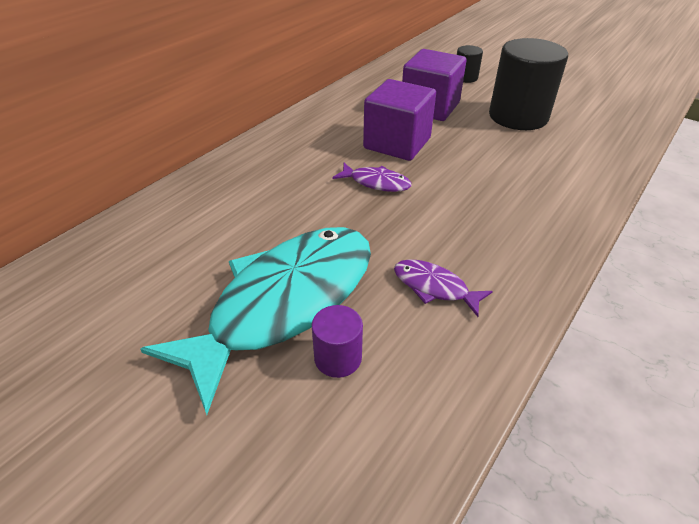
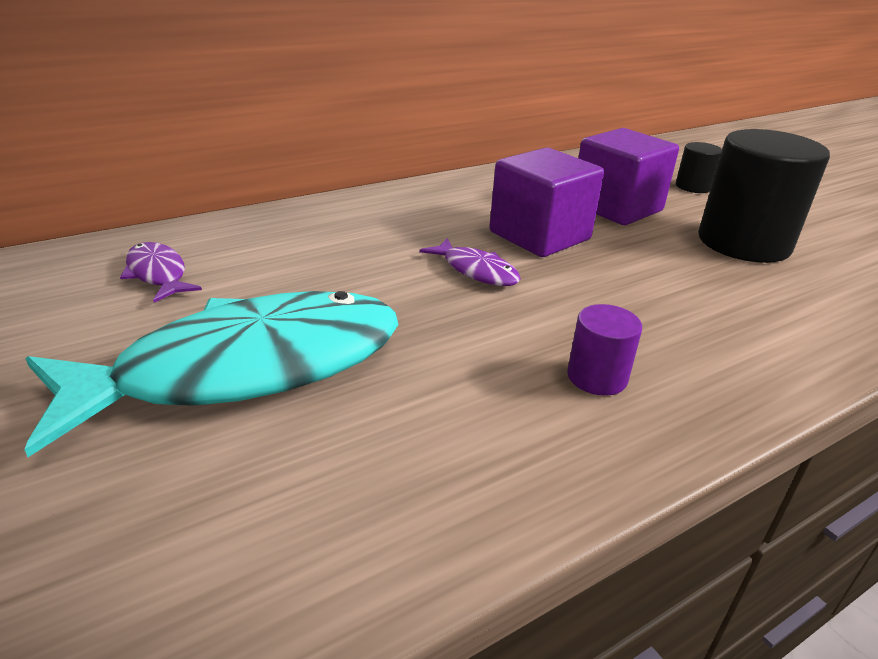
camera: 20 degrees right, 10 degrees down
purple cylinder [312,305,363,378] -> purple cylinder moved to [567,304,642,396]
purple fish [394,259,493,317] -> purple fish moved to [120,242,202,303]

